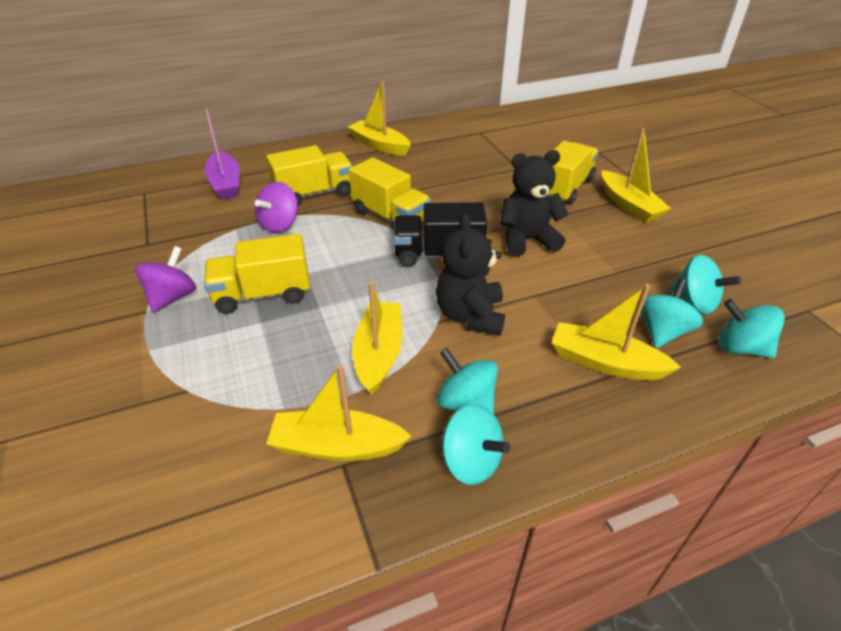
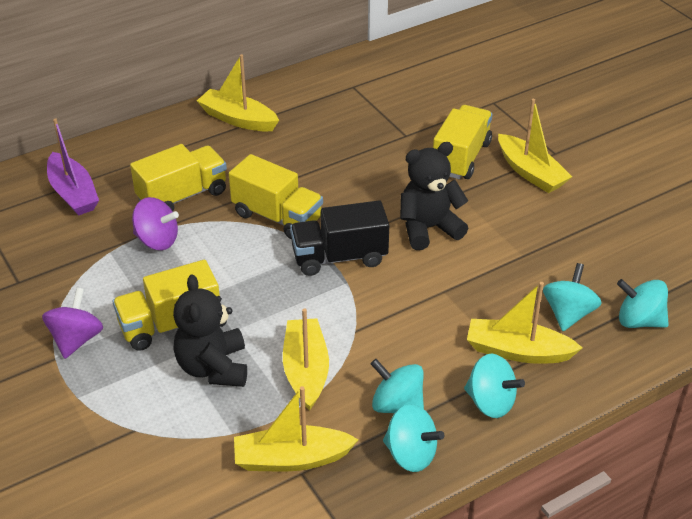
camera: 10 degrees left, 0 degrees up
purple spinning top [255,182,298,233] -> purple spinning top turned 90 degrees counterclockwise [132,197,179,250]
black teddy bear [436,214,505,336] -> black teddy bear moved to [173,274,247,387]
turquoise spinning top [669,255,741,314] -> turquoise spinning top moved to [464,354,525,418]

